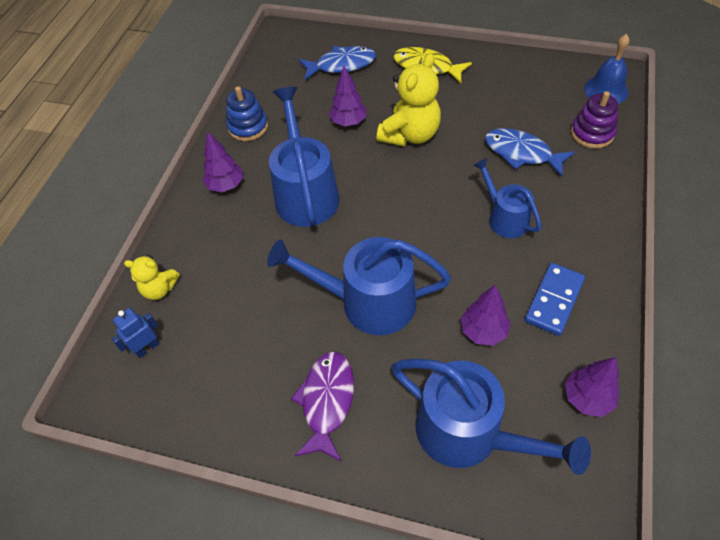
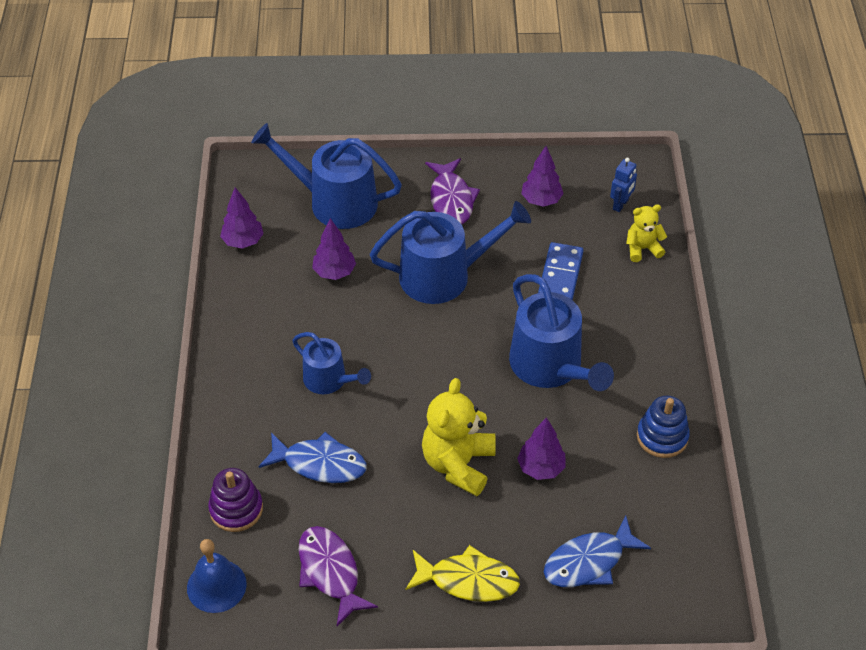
camera: 160 degrees right, 5 degrees down
purple tree [203,131,243,192] -> purple tree moved to [521,146,564,207]
blue domino [525,263,585,336] -> blue domino moved to [538,242,584,300]
none -> purple fish [298,526,378,626]

